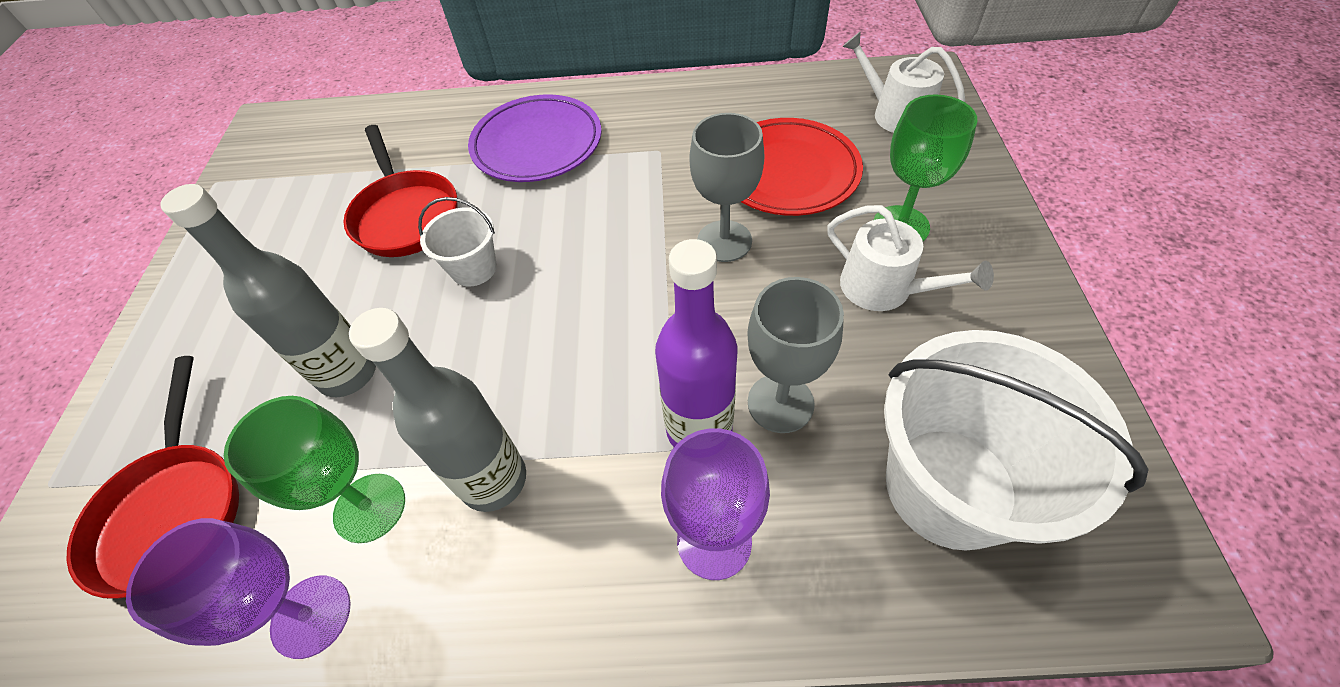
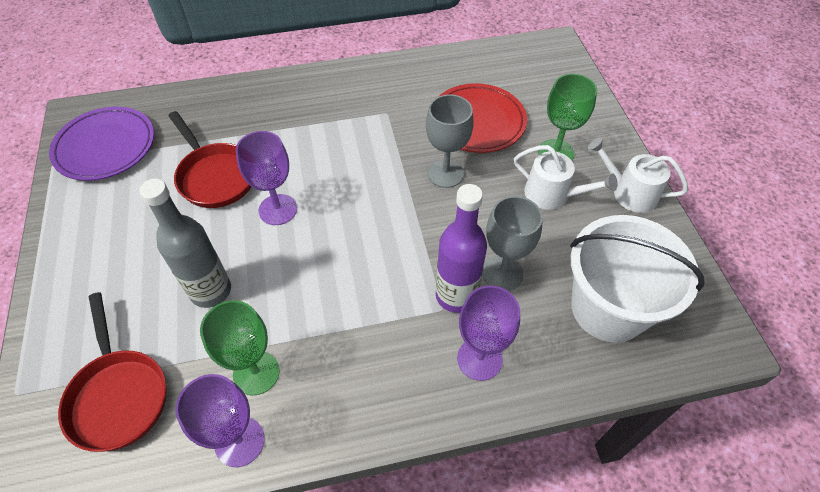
camera: 15 degrees left, 0 degrees up
grey bottle [349,308,526,512] -> none
white bucket [418,197,497,287] -> purple goblet [236,131,297,225]
purple plate [468,94,602,182] -> purple plate moved to [49,107,154,181]
white watering can [842,31,965,133] -> white watering can moved to [588,138,688,213]

